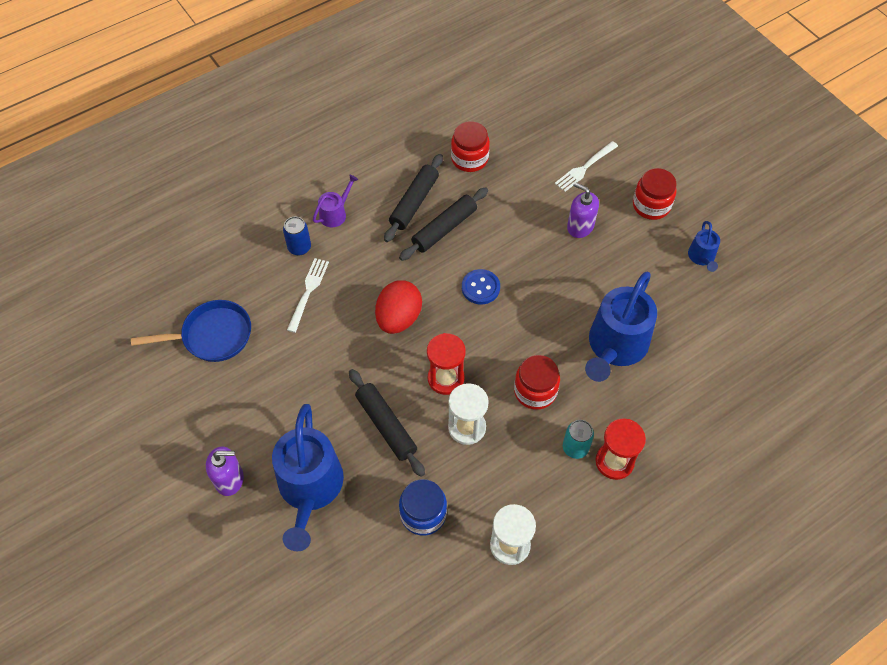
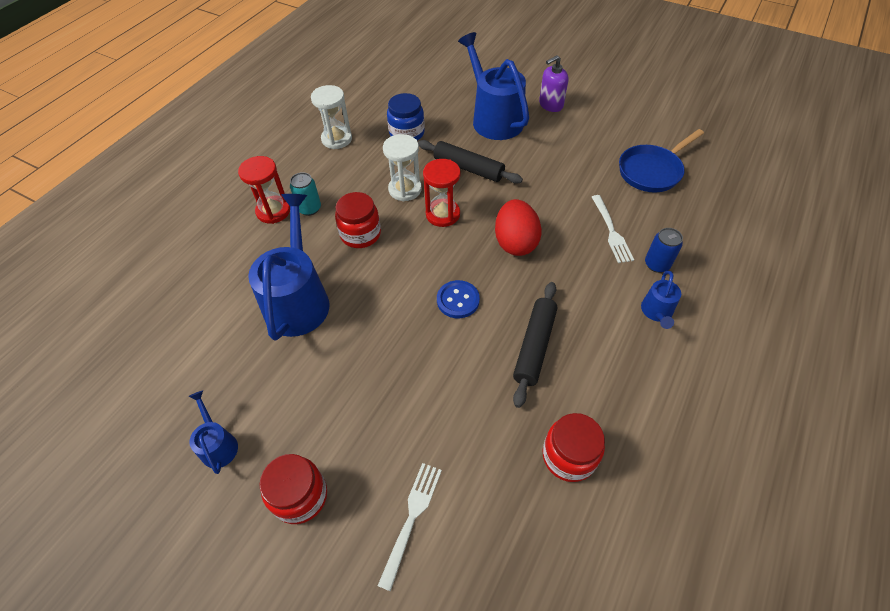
camera: 155 degrees right, 5 degrees down
purple watering can [313,174,358,227] -> blue watering can [641,271,681,329]
black rolling pin [384,154,443,242] -> none
purple soap dispenser [567,182,599,238] -> none

